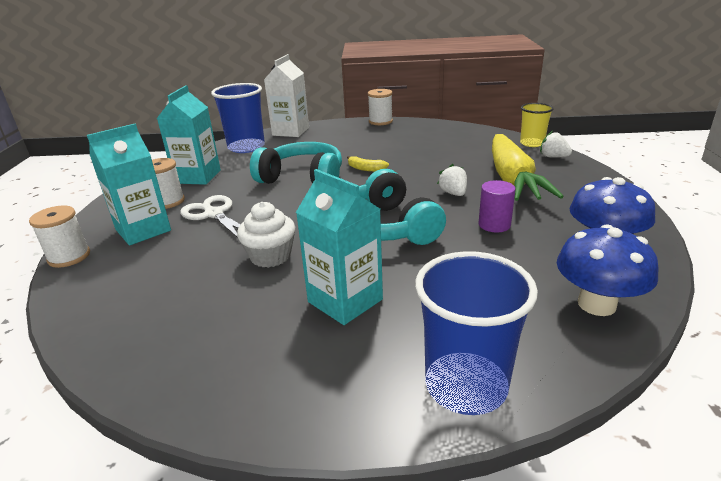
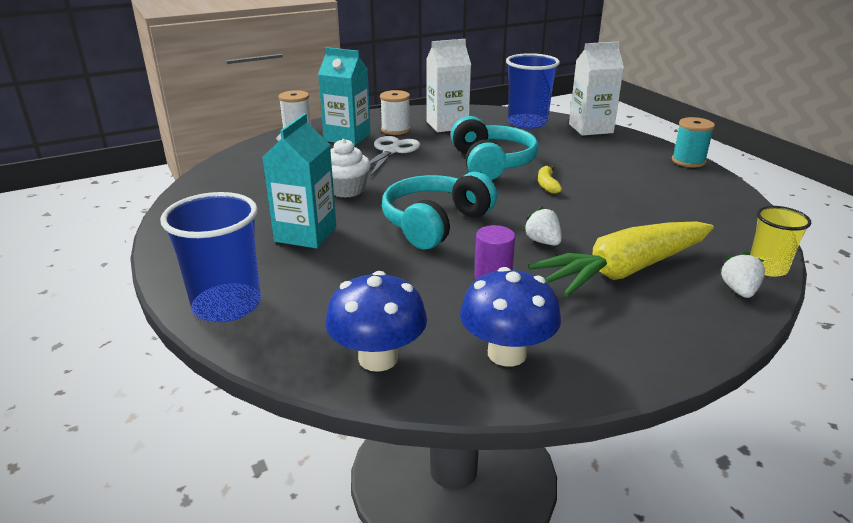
camera: 60 degrees right, 0 degrees up
turquoise carton [157,85,221,185] -> white carton [426,39,471,132]
white spool [368,89,393,125] -> turquoise spool [672,117,715,167]
white strawberry [437,164,467,196] -> white strawberry turned 75 degrees counterclockwise [522,206,562,246]

